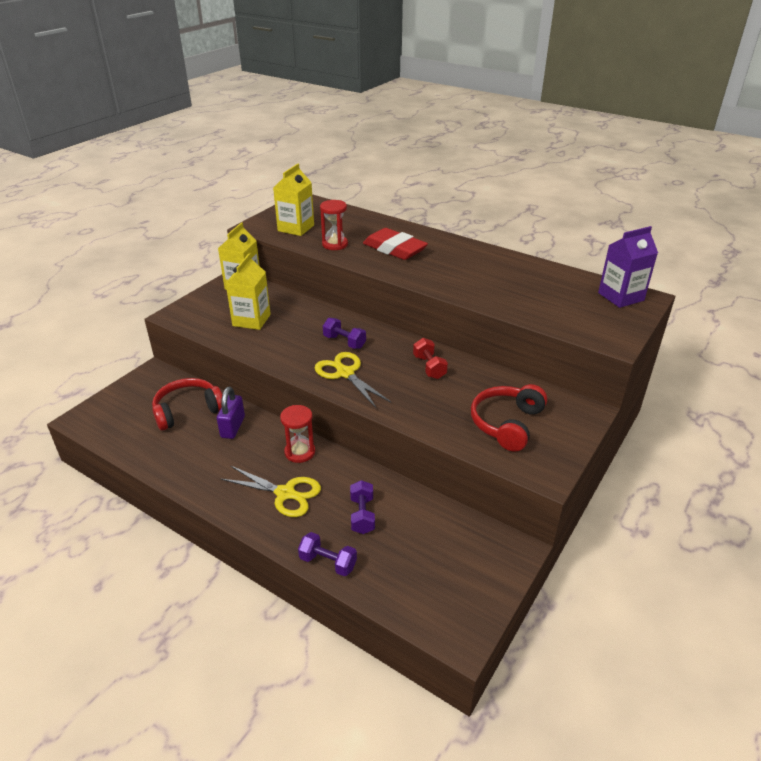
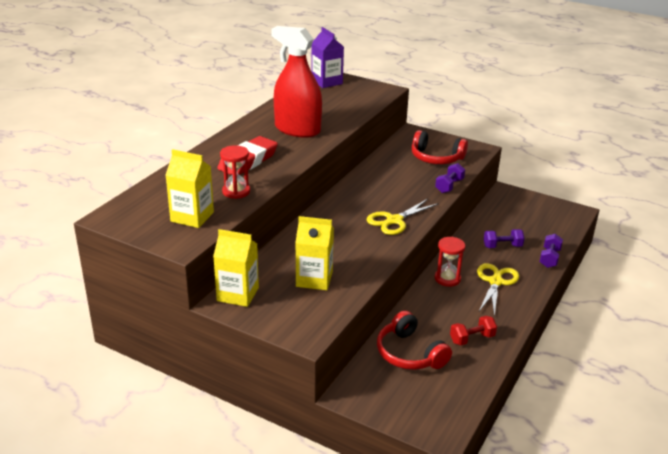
camera: 95 degrees left, 5 degrees down
purple padlock [217,387,245,439] -> none
purple dumbbell [323,318,366,349] -> purple dumbbell moved to [435,163,465,193]
red dumbbell [413,338,448,379] -> red dumbbell moved to [450,316,497,346]
none -> red spray bottle [271,26,322,138]

